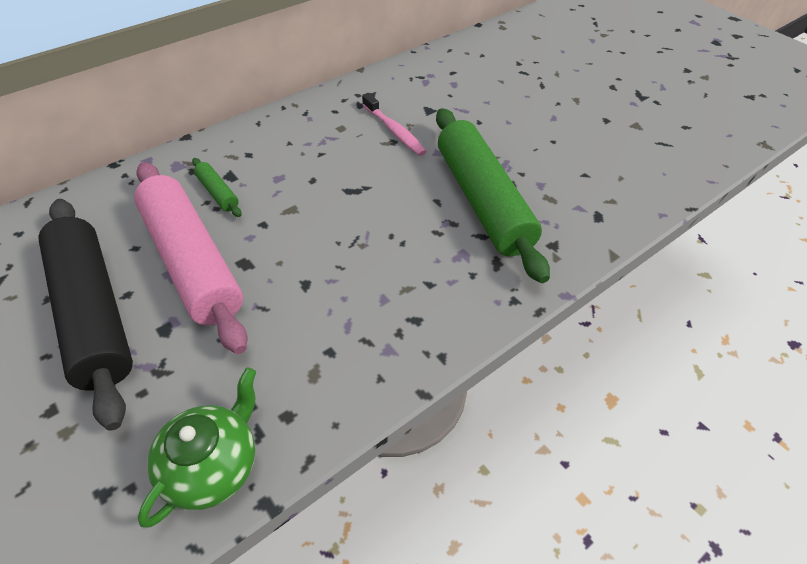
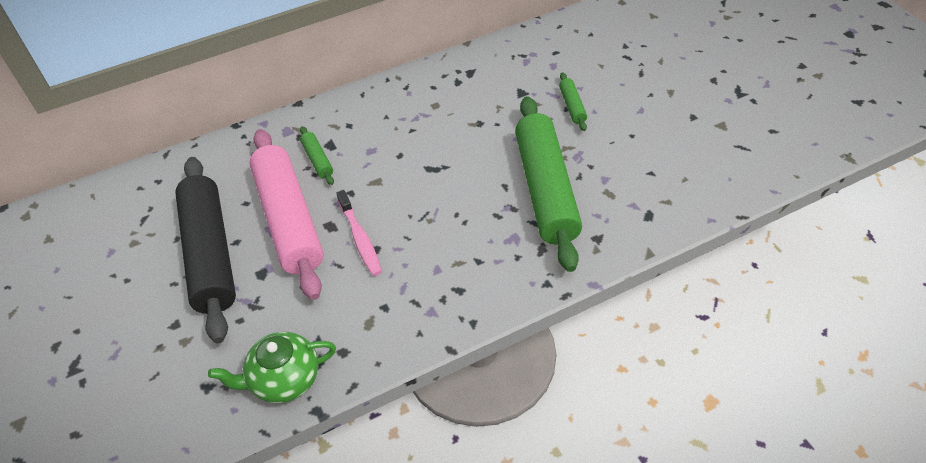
camera: 15 degrees right, 0 degrees up
green teapot [138,368,256,527] -> green teapot turned 150 degrees counterclockwise [208,332,336,403]
pink toothbrush [362,93,426,156] -> pink toothbrush moved to [336,190,382,276]
none -> green rolling pin [559,72,587,131]

